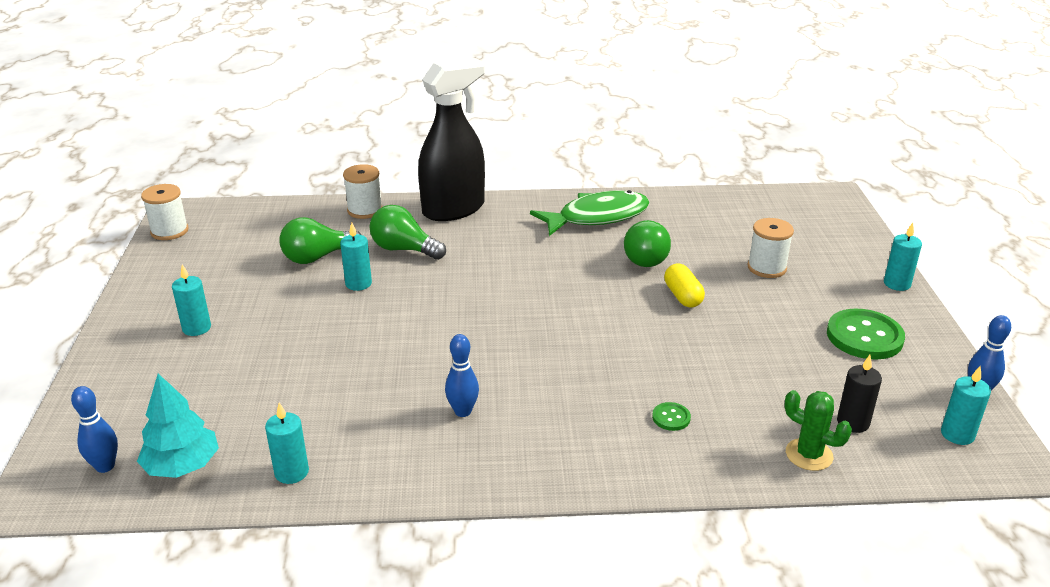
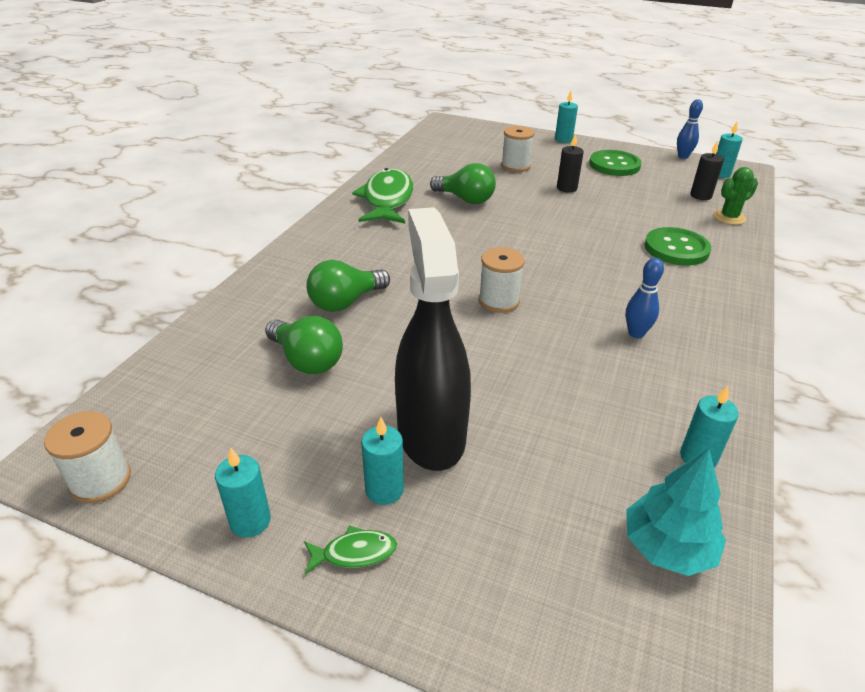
camera: 65 degrees left, 5 degrees up
blue bowling pin [71,386,118,473] -> none
green light bulb [279,217,361,264] -> green light bulb turned 45 degrees counterclockwise [265,316,343,374]
turquoise candle [340,223,372,291] -> turquoise candle moved to [215,447,271,538]
white spool [343,164,383,219] -> white spool moved to [479,247,525,313]
black spray bottle [418,58,485,221] -> black spray bottle moved to [395,207,471,471]
green button [652,402,691,431] -> green button [644,227,711,266], size x2.17
yellow capsule [664,264,705,307] -> none
none -> green fish [304,525,397,574]
none -> black candle [557,133,584,192]

